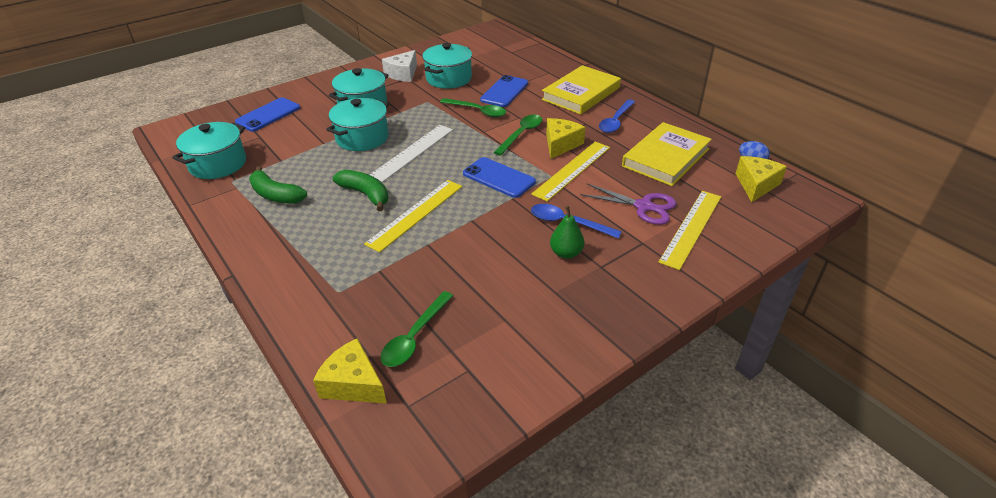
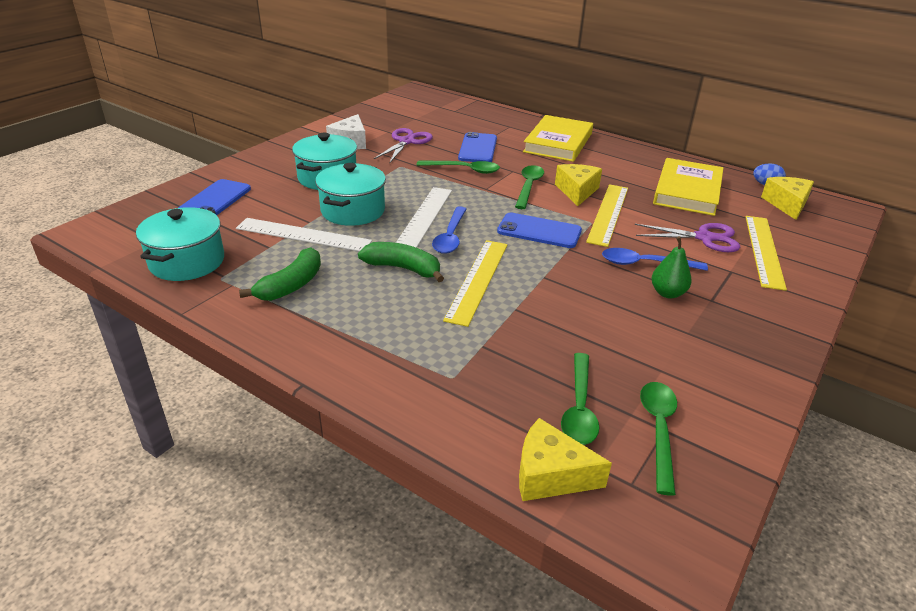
camera: 20 degrees left, 5 degrees down
green banana [249,166,307,204] -> green banana turned 75 degrees counterclockwise [239,248,321,301]
turquoise pot [422,43,472,89] -> purple scissors [374,128,433,163]
blue spoon [599,100,635,133] -> blue spoon moved to [432,206,466,254]
none -> white ruler [236,218,372,251]
none -> green spoon [640,382,677,496]

